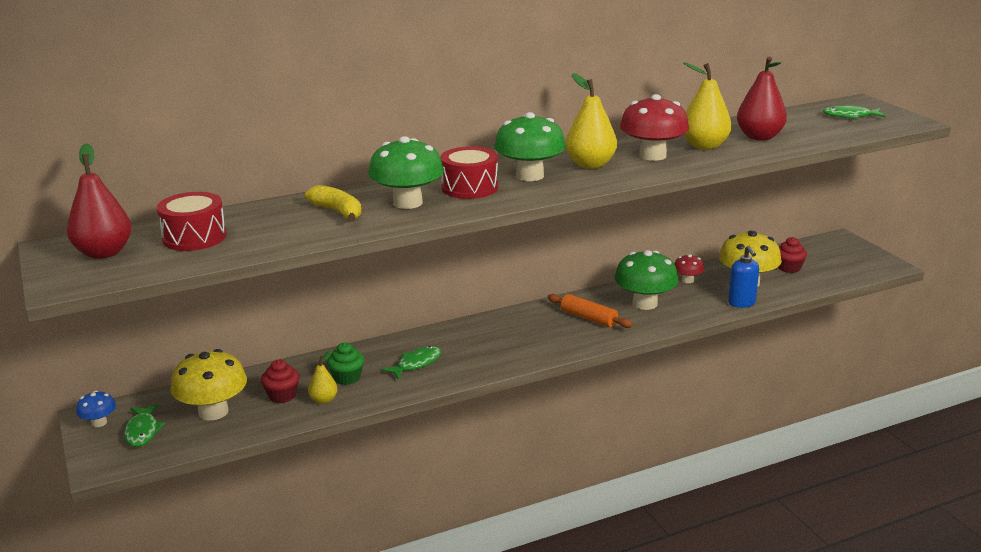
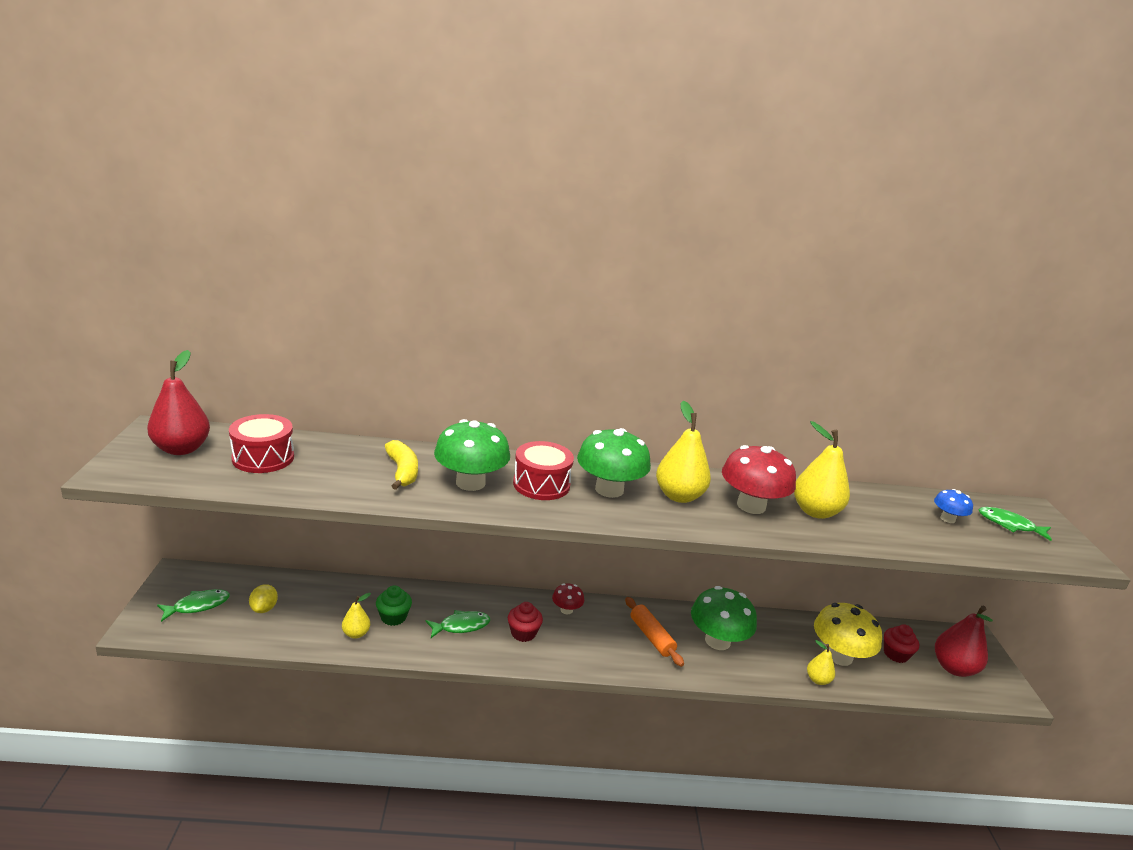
camera: 20 degrees right, 0 degrees up
blue mushroom [76,391,116,427] -> blue mushroom moved to [934,489,973,523]
green fish [124,404,165,447] -> green fish turned 135 degrees counterclockwise [157,589,230,622]
yellow mushroom [170,349,247,421] -> yellow lemon [249,584,278,613]
red cupcake [261,359,299,403] -> red cupcake moved to [508,602,543,642]
red mushroom [674,254,704,283] -> red mushroom moved to [552,584,584,614]
blue soap dispenser [728,246,759,308] -> yellow pear [807,640,835,685]
red pear [737,57,787,141] -> red pear moved to [935,606,993,677]

